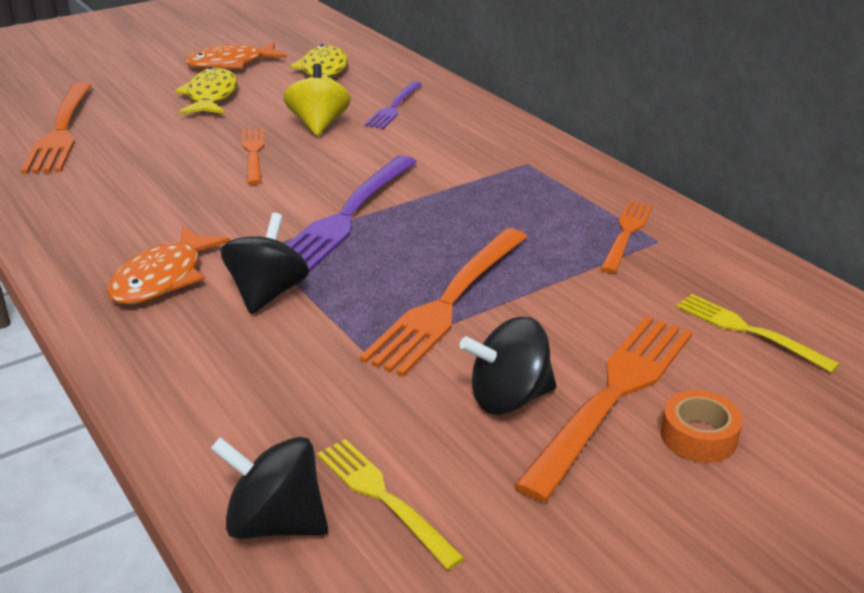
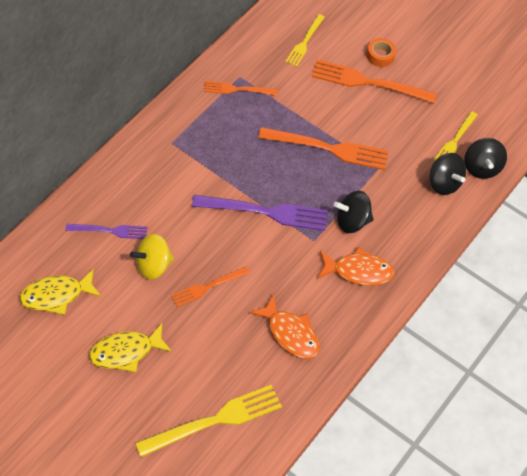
camera: 115 degrees left, 25 degrees up
orange fork [21,82,92,174] -> yellow fork [135,385,282,457]
orange fish [185,42,287,69] -> orange fish moved to [250,294,320,359]
black spinning top [460,317,556,414] -> black spinning top moved to [429,153,466,195]

